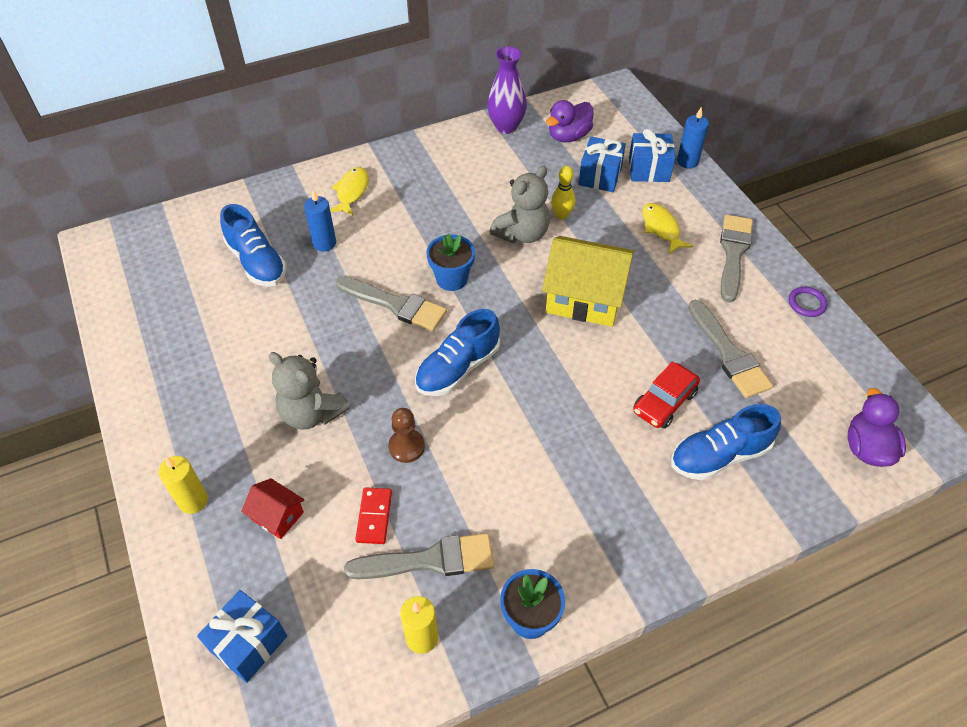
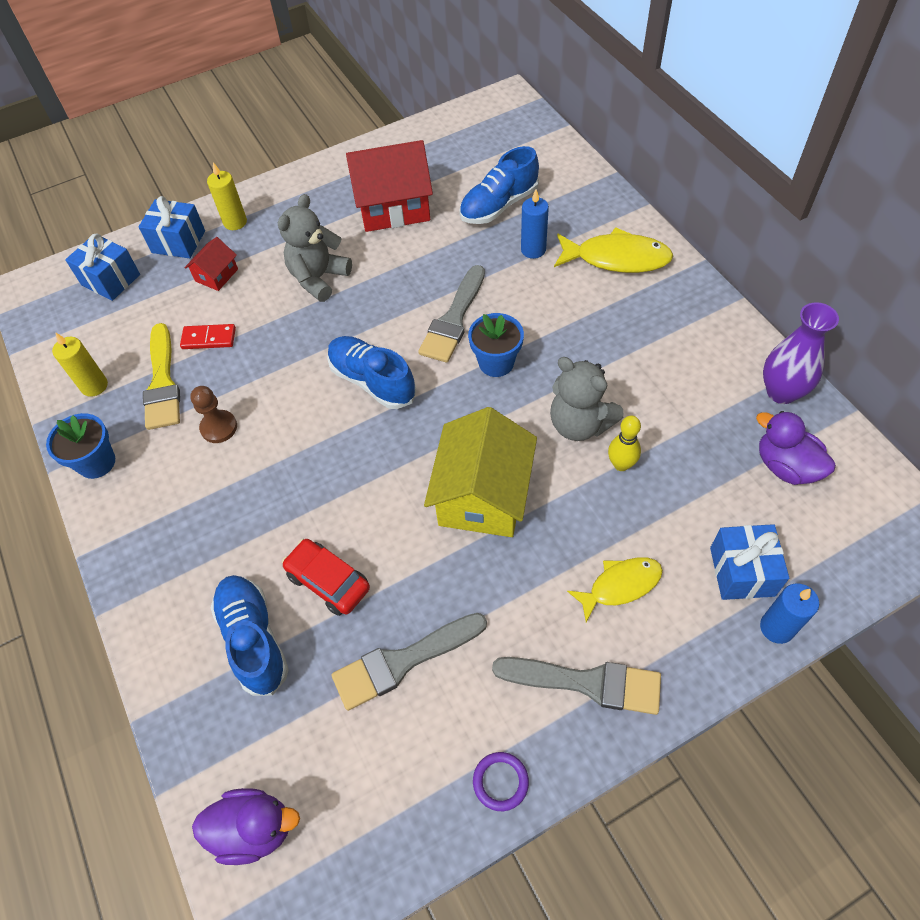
camera: 90 degrees right, 5 degrees up
yellow fish [330,167,369,216] -> yellow fish [554,227,673,273], size x1.53
grey brush [344,533,494,579] -> yellow brush [143,323,180,430]
brown pawn [388,408,425,463] -> brown pawn moved to [190,386,237,443]
blue gift [578,136,626,192] -> blue gift moved to [139,196,205,258]
none -> red house [346,140,433,232]

